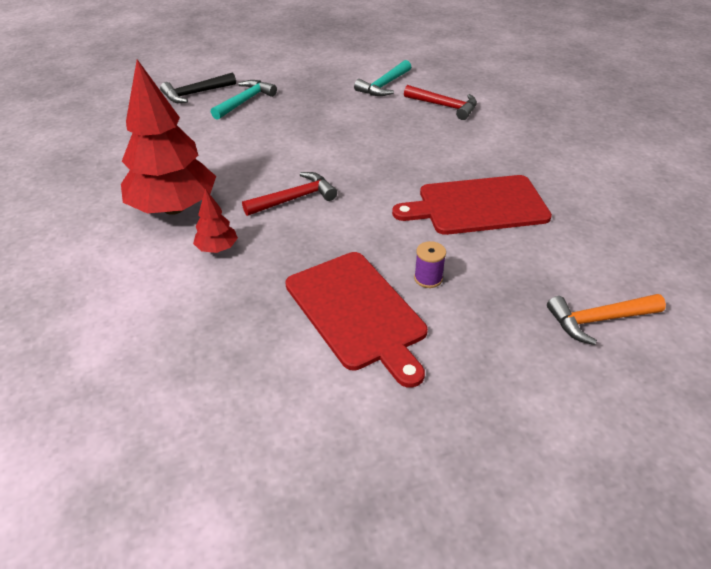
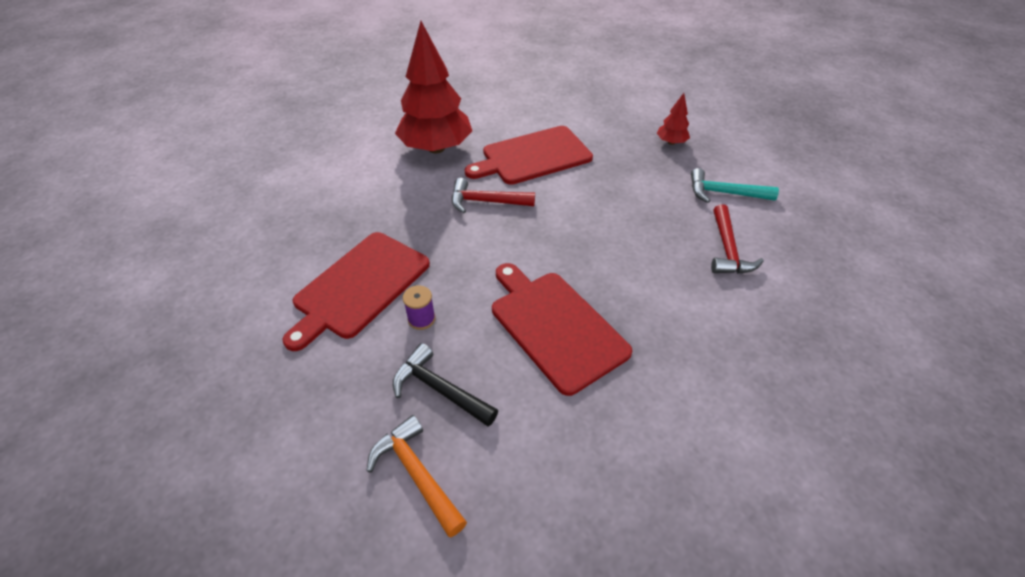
camera: 65 degrees right, 5 degrees up
black hammer [160,73,236,103] -> black hammer moved to [393,343,498,427]
red tree [193,189,238,253] -> red tree moved to [657,93,690,145]
turquoise hammer [211,80,277,120] -> none
red hammer [242,172,337,216] -> red hammer turned 150 degrees clockwise [452,178,535,213]
none -> red cutting board [465,126,593,185]

